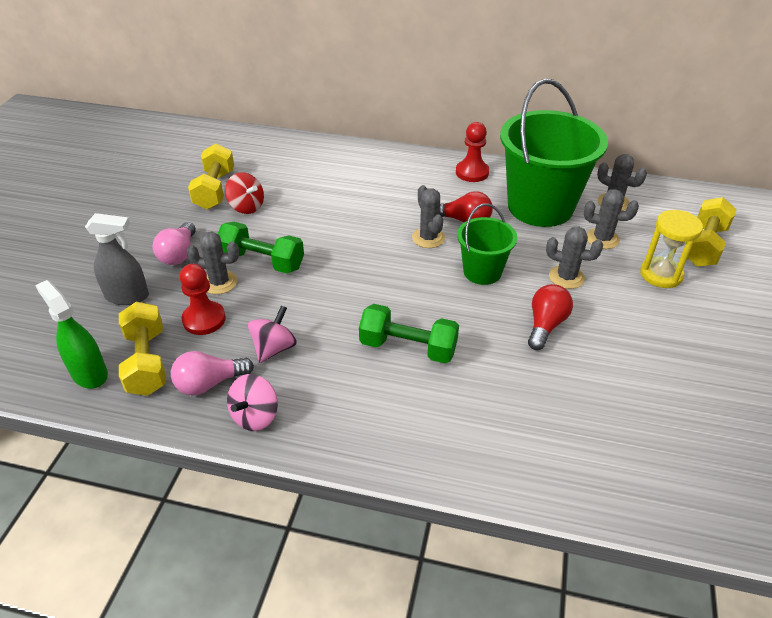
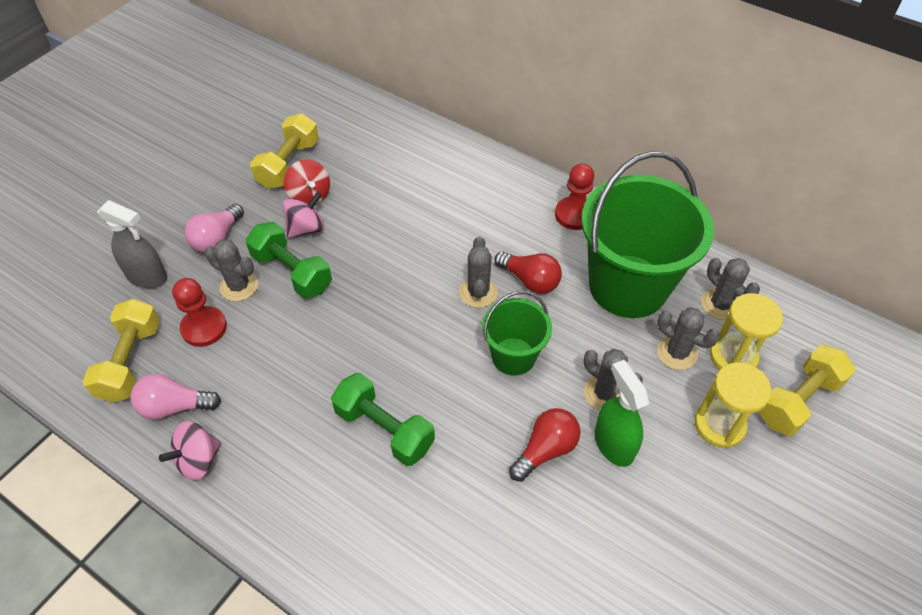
camera: 20 degrees right, 10 degrees up
green spray bottle [35,280,108,389] -> green spray bottle moved to [594,360,649,467]
pink spinning top [248,305,297,363] -> pink spinning top moved to [283,192,324,238]
none -> yellow hourglass [710,293,783,370]

